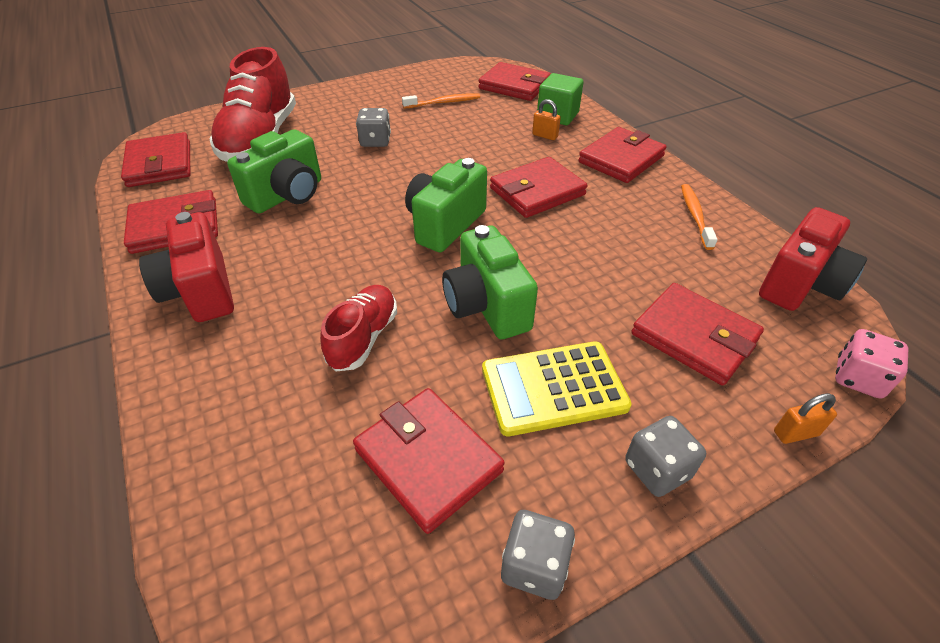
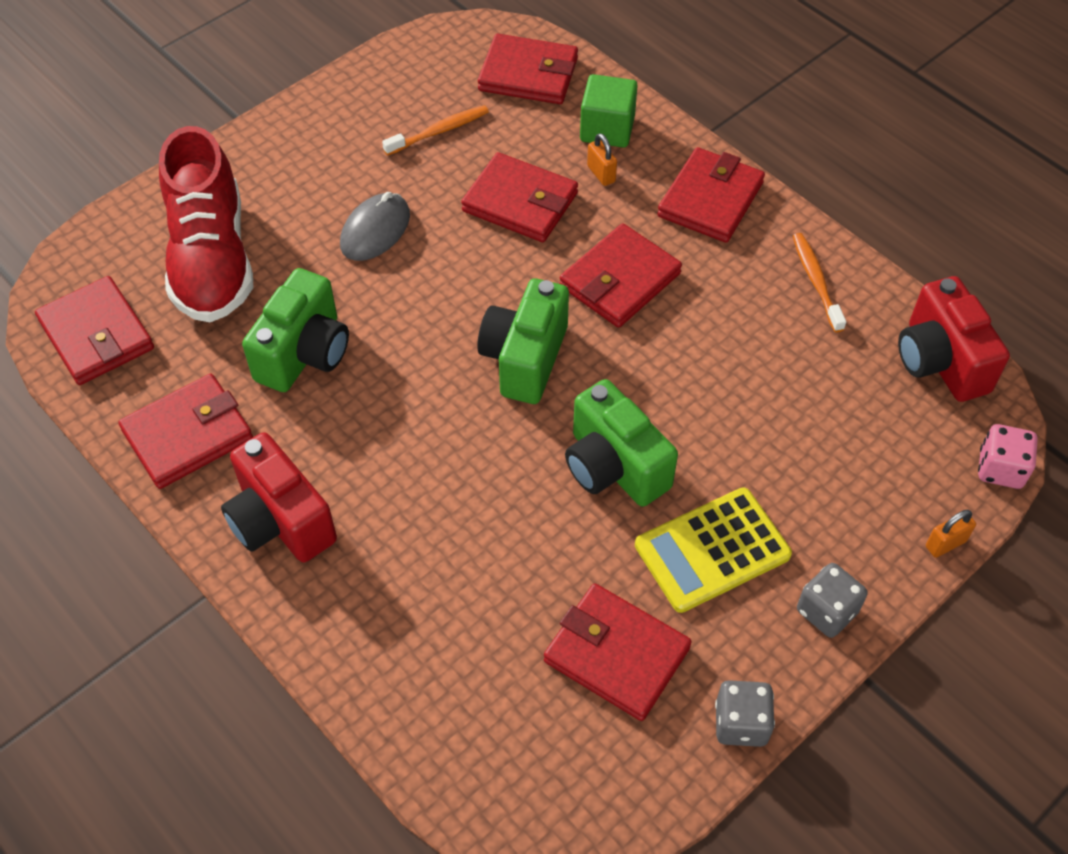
camera: 15 degrees left, 10 degrees up
red shoe [320,285,397,371] -> none
grey dice [356,108,391,147] -> grey mouse [340,192,410,261]
orange padlock [532,99,561,140] -> orange padlock turned 45 degrees clockwise [587,133,617,186]
red wallet [631,283,764,385] -> red wallet moved to [461,152,578,242]
red camera [759,207,867,311] -> red camera turned 135 degrees clockwise [898,276,1010,402]

